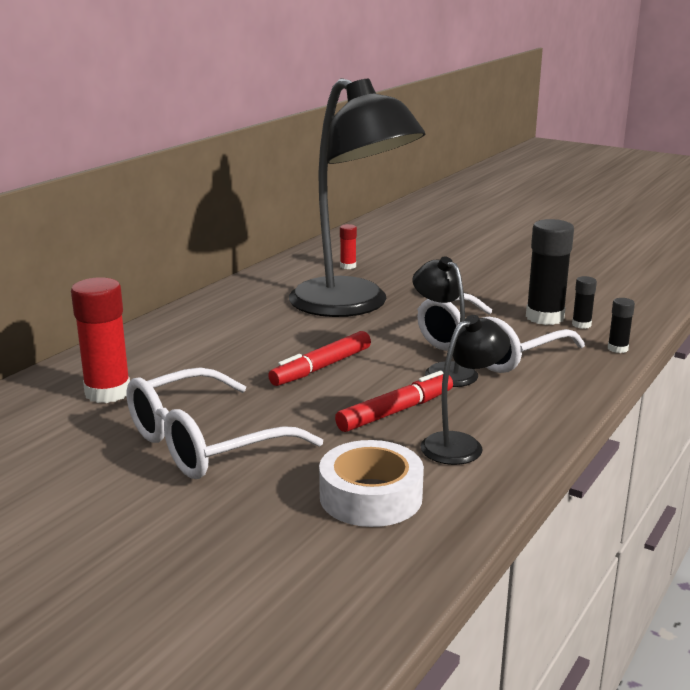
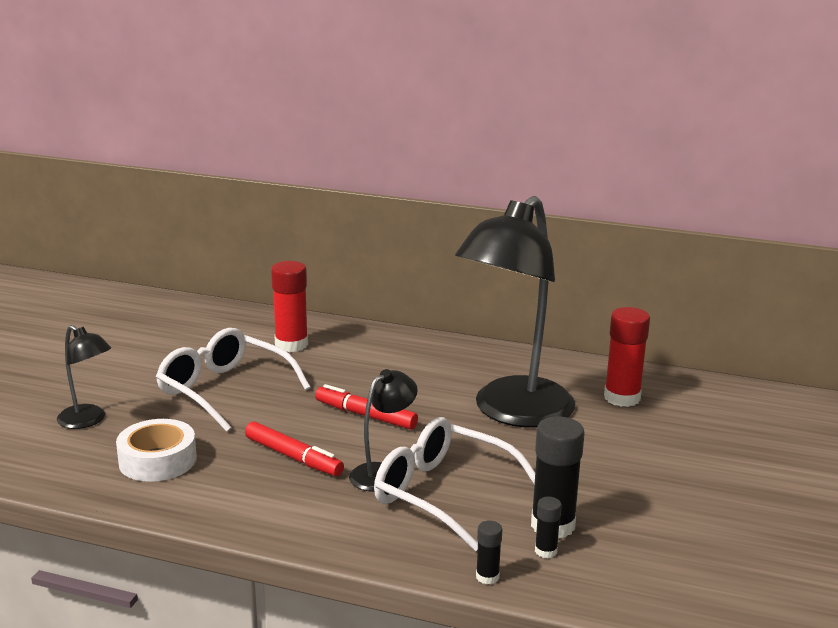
camera: 75 degrees right, 0 degrees up
red glue stick [340,224,357,269] -> red glue stick [604,307,650,407], size x2.03
black lamp [421,315,510,465] -> black lamp moved to [57,325,111,429]

